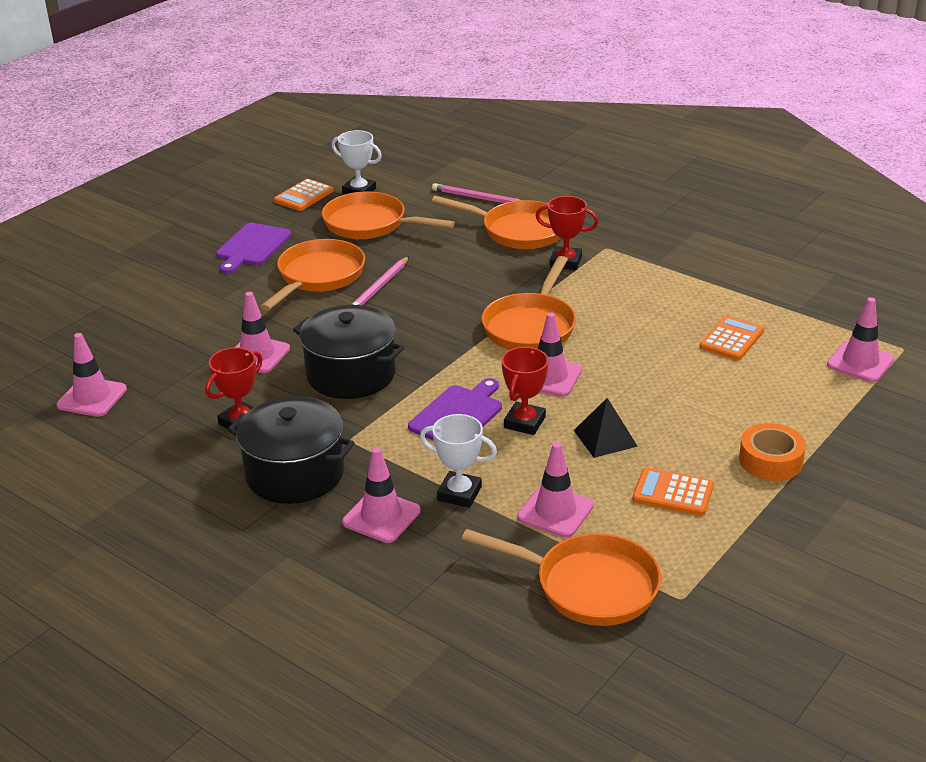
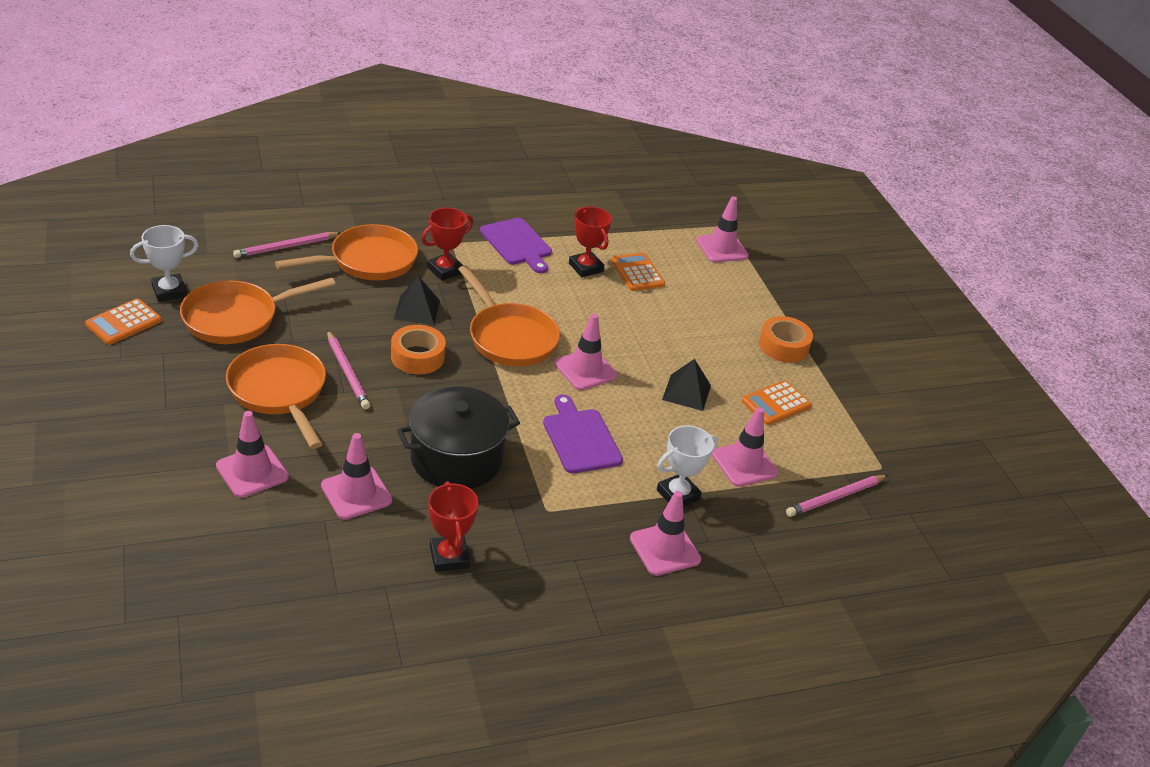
camera: 60 degrees left, 5 degrees up
pink traffic cone [56,333,127,417] -> pink traffic cone moved to [216,411,289,498]
purple cutting board [216,223,292,274] -> purple cutting board moved to [480,218,552,273]
black pot [227,396,355,504] -> none
orange calculator [274,179,334,211] -> orange calculator turned 60 degrees clockwise [85,299,162,345]
orange pan [462,529,661,626] -> pink pencil [786,475,888,517]
red trophy [502,347,548,435] -> red trophy moved to [569,207,612,277]
none -> orange tape [391,325,446,375]
none -> black pyramid [394,276,440,325]

